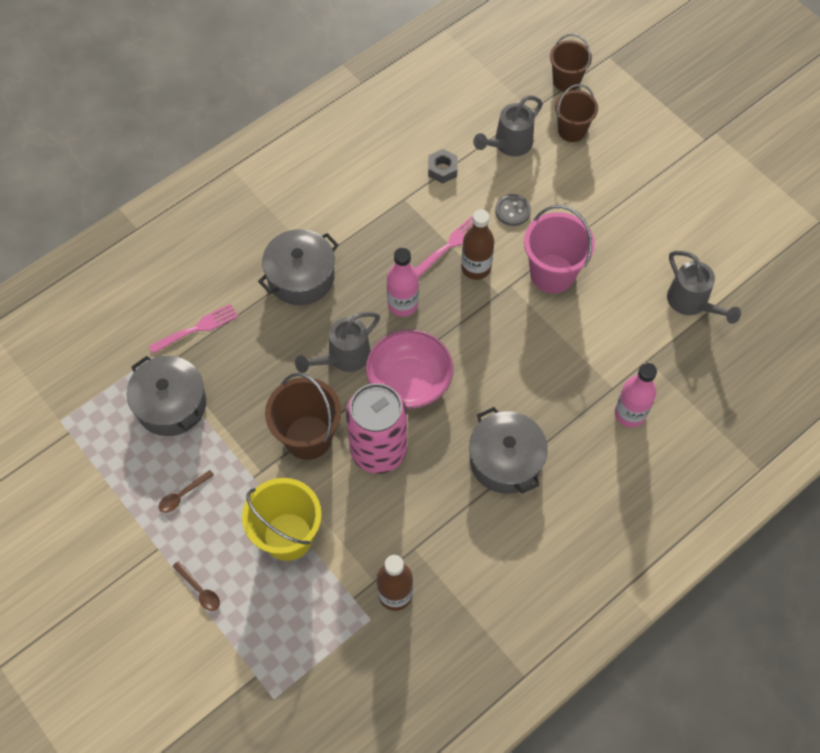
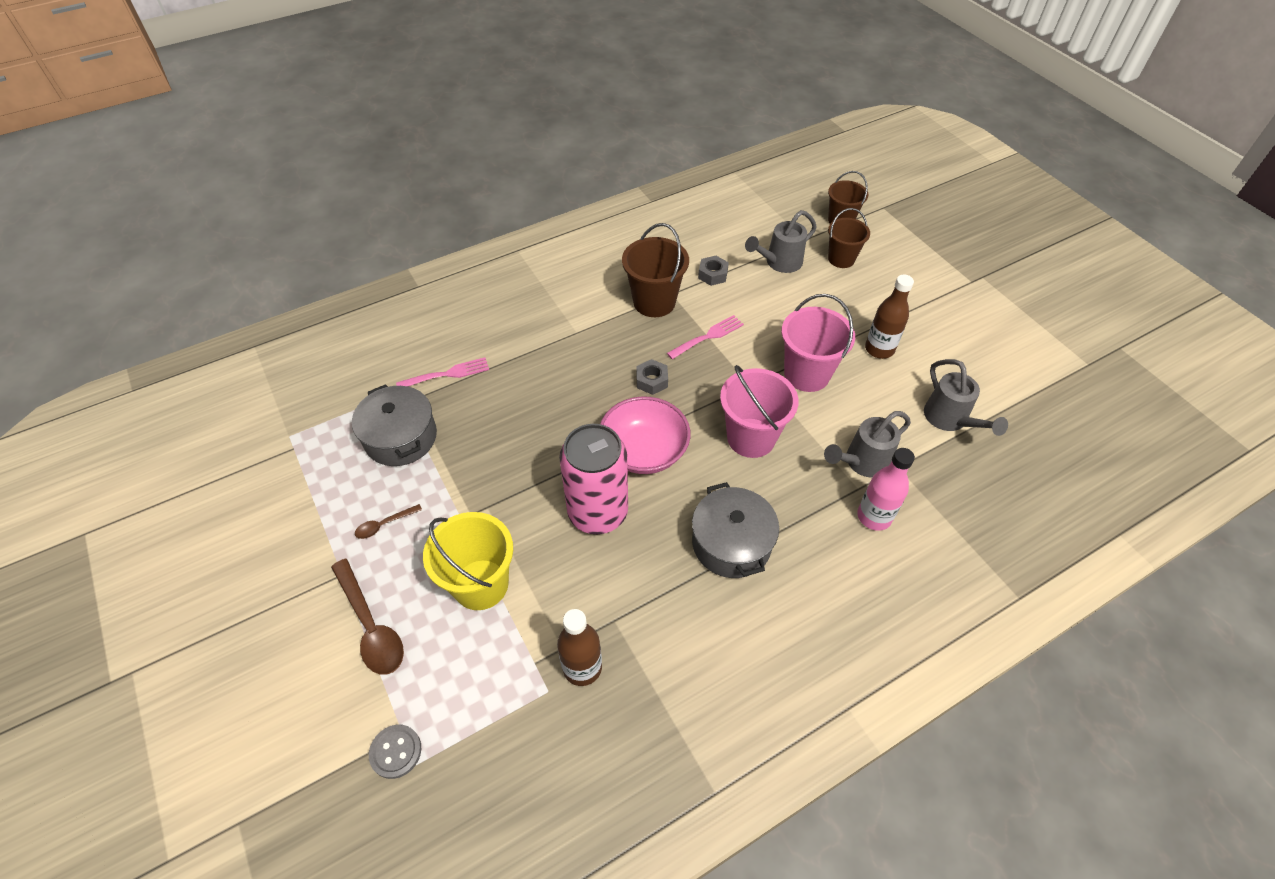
camera: 10 degrees right, 10 degrees down
brown spoon [173,561,220,611] -> brown spoon [331,559,404,675], size x1.95
grey pot [258,229,339,305] -> none
brown bucket [265,373,341,460] -> brown bucket moved to [622,223,689,317]
grey watering can [295,312,380,373] -> grey watering can moved to [824,411,911,478]
pink bottle [387,248,419,317] -> grey nut [636,359,668,395]
brown bottle [461,209,494,280] -> brown bottle moved to [865,274,914,359]
grey button [495,194,531,226] -> grey button moved to [369,725,421,779]
none -> pink bucket [720,365,799,458]

